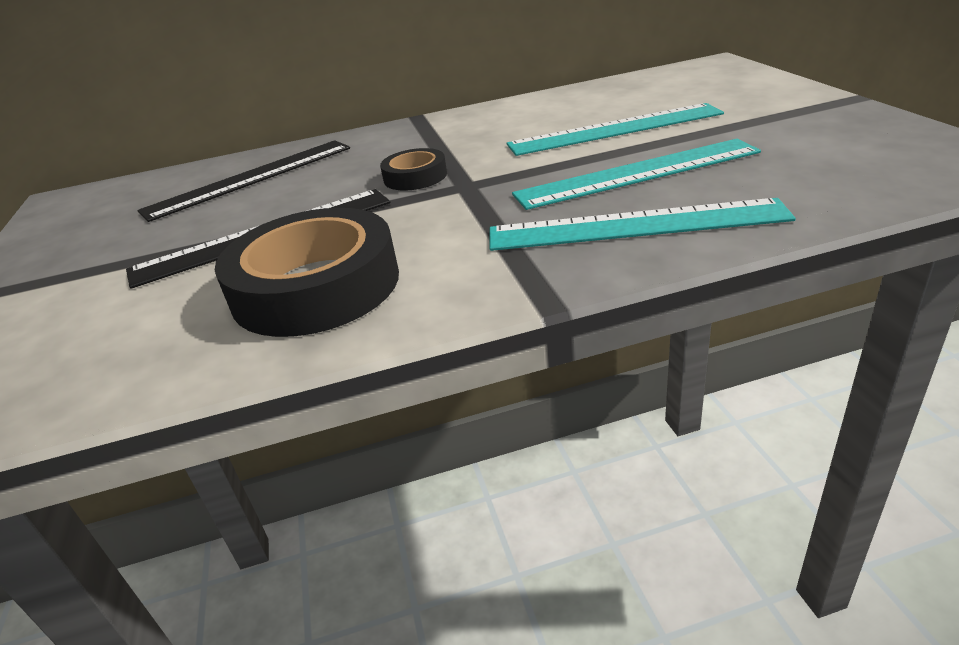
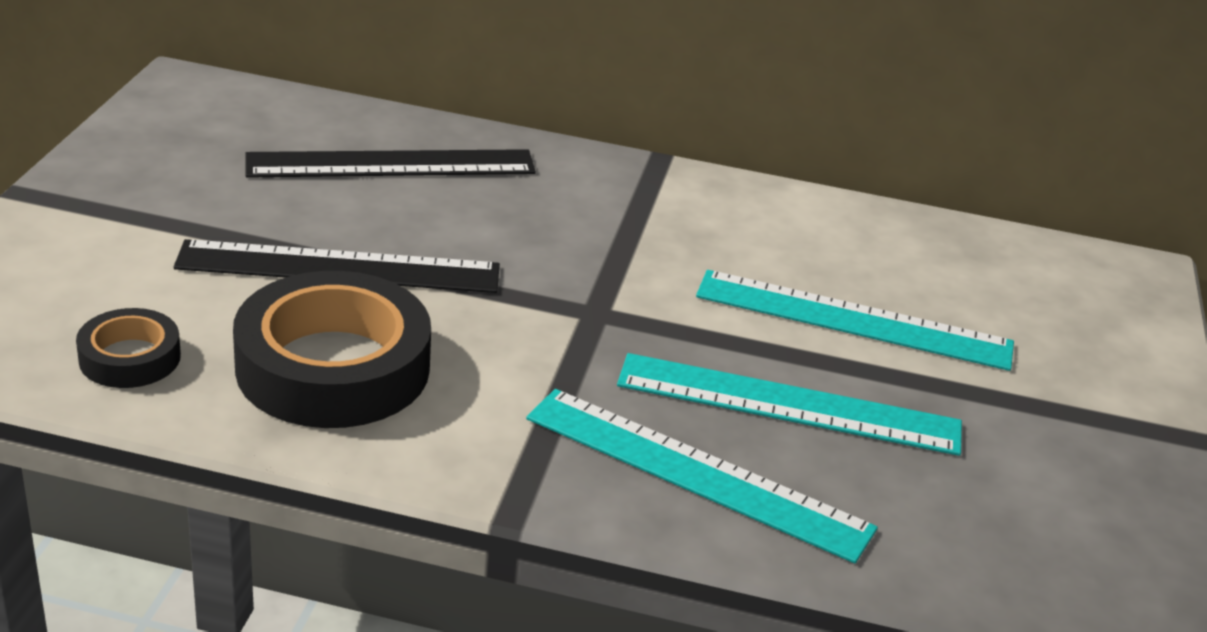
camera: 20 degrees right, 0 degrees up
black tape [380,148,447,190] -> black tape moved to [76,308,181,388]

